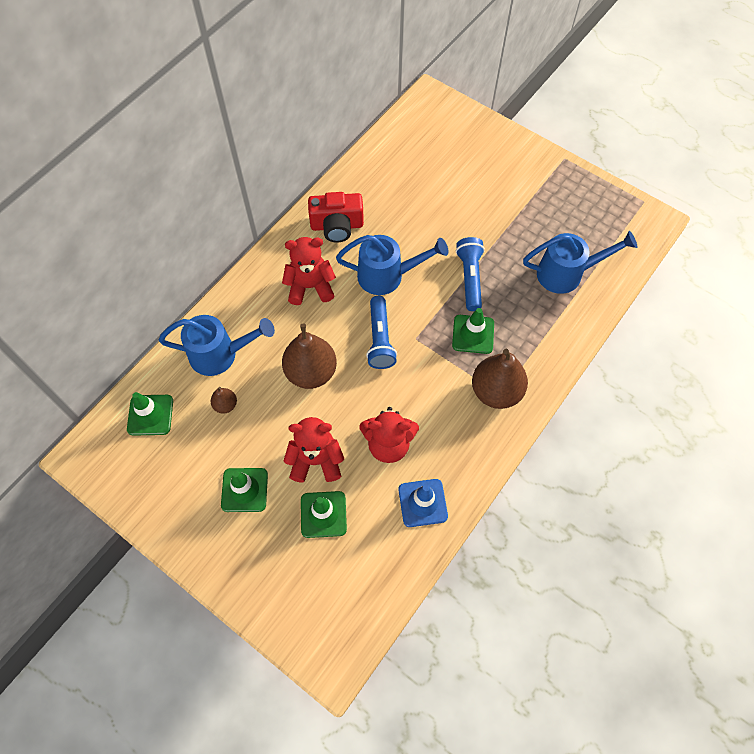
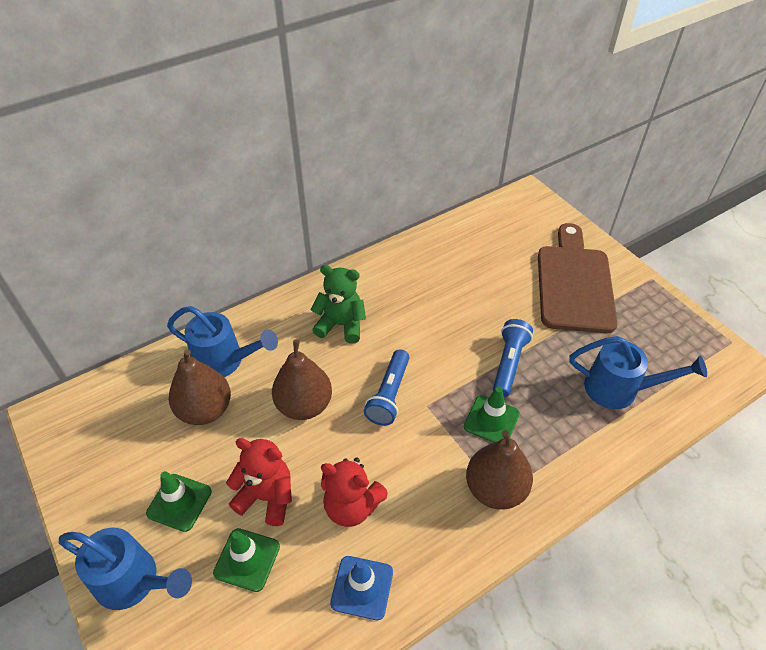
camera: 20 degrees right, 15 degrees down
green traffic cone [127,392,173,436] -> none
brown pear [211,387,237,414] -> brown pear [169,349,231,425], size x2.12
red teddy bear [282,237,336,305] -> green teddy bear [310,265,366,344]
red camera [308,192,364,242] -> none
blue watering can [336,235,448,295] -> blue watering can moved to [59,528,192,610]
none -> brown cutting board [538,223,618,333]

